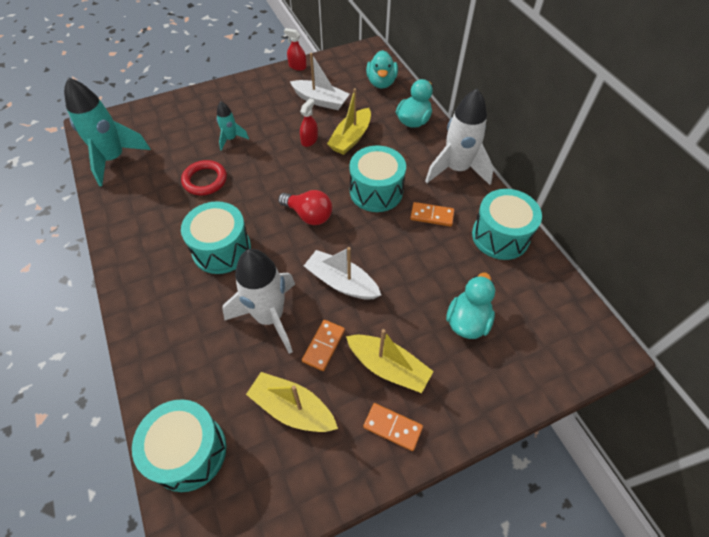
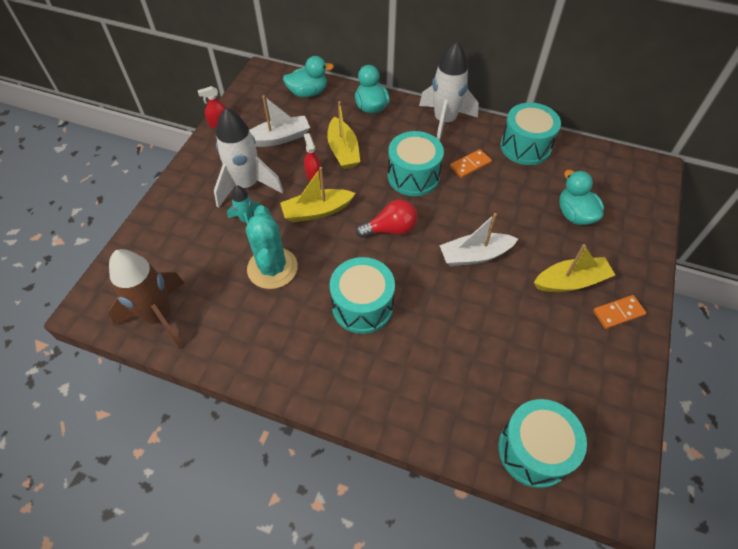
camera: 45 degrees left, 0 degrees up
turquoise rocket [64,77,151,186] -> brown rocket [108,249,184,349]
red ring [181,160,227,195] -> turquoise cactus [246,205,298,289]
white rocket [222,249,295,354] -> white rocket moved to [214,108,283,208]
yellow boat [246,372,338,432] -> yellow boat moved to [280,167,356,222]
orange domino [302,320,345,371] -> none
turquoise duck [366,50,398,89] -> turquoise duck turned 60 degrees counterclockwise [283,56,334,97]

